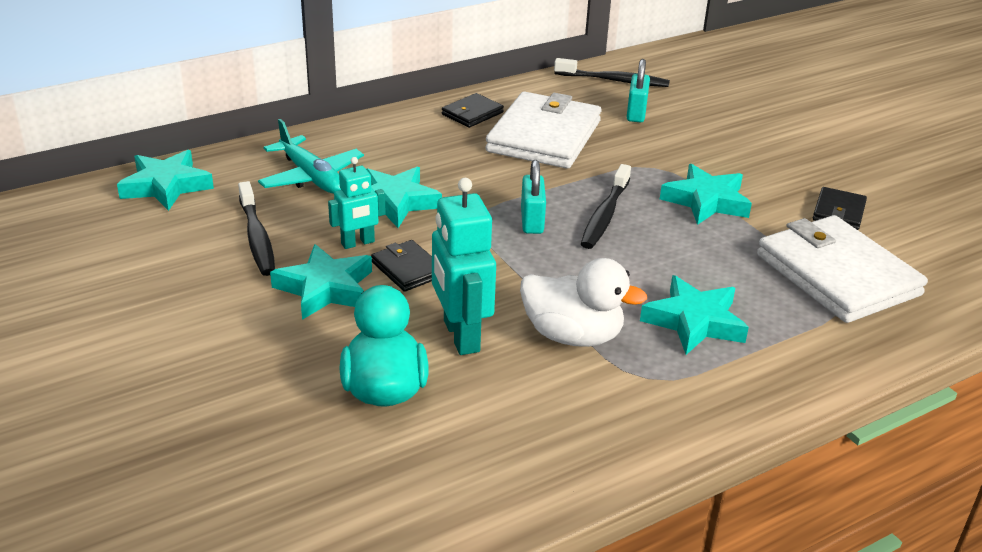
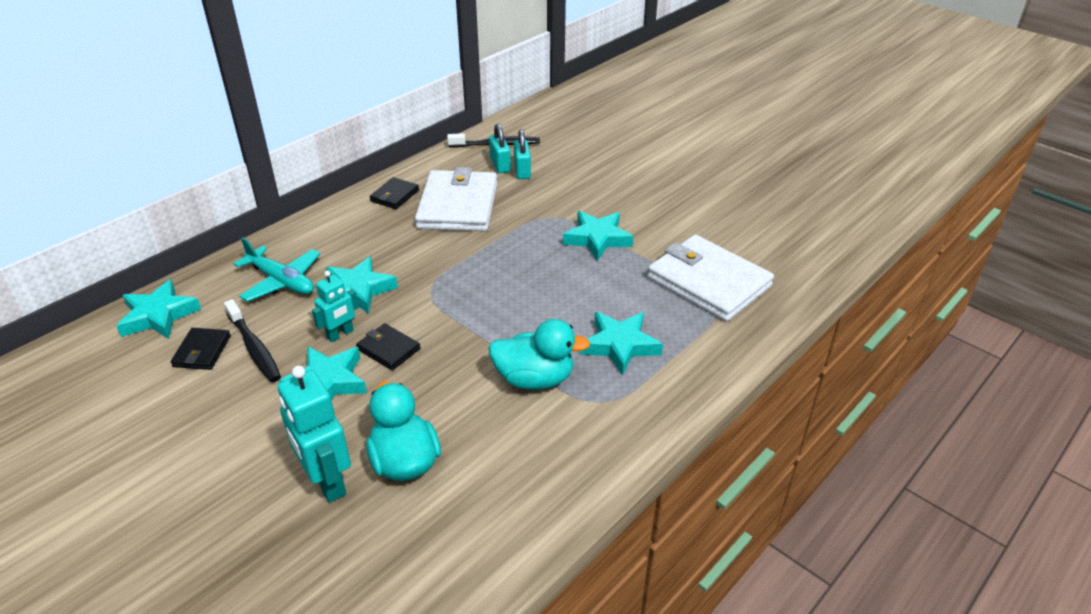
camera: 15 degrees left, 5 degrees up
turquoise robot [432,178,496,355] -> turquoise robot moved to [278,366,351,503]
white duck [520,258,647,347] -> turquoise duck [488,319,590,390]
turquoise padlock [521,160,546,234] -> turquoise padlock moved to [489,124,511,173]
black toothbrush [581,164,631,249] -> none
black wallet [813,187,867,230] -> black wallet moved to [171,328,231,370]

